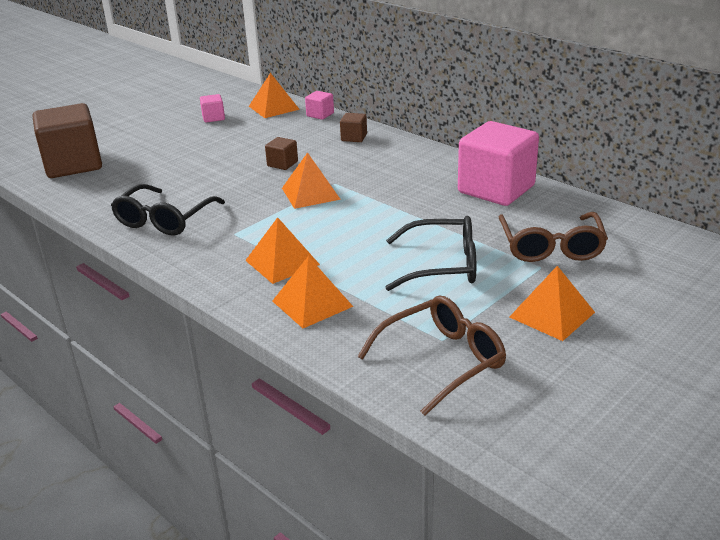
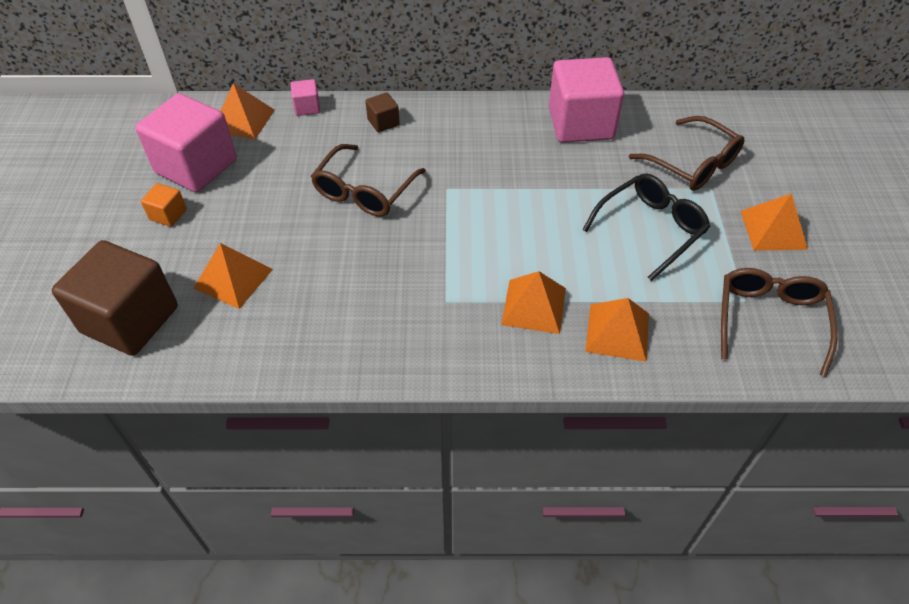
camera: 45 degrees left, 20 degrees up
black glasses [111,184,225,236] -> none
pink cube [200,94,225,123] -> pink cube [135,93,237,192], size x2.30
brown cube [265,137,298,170] -> brown glasses [311,144,426,217]
orange pyramid [282,152,341,209] -> orange pyramid moved to [193,243,273,309]
none -> orange cube [141,183,187,227]

